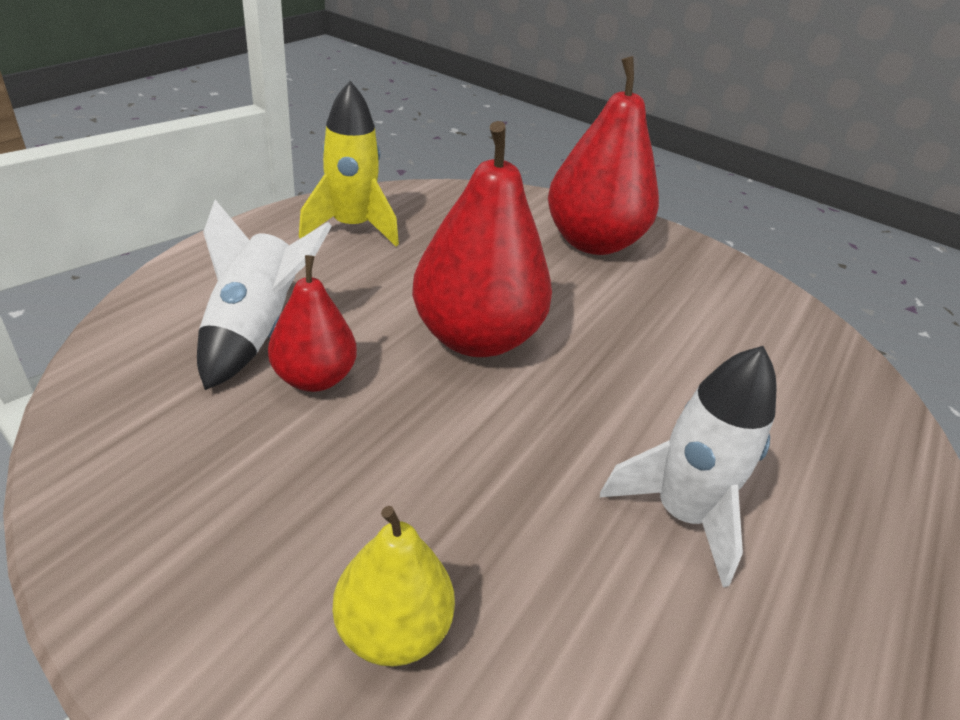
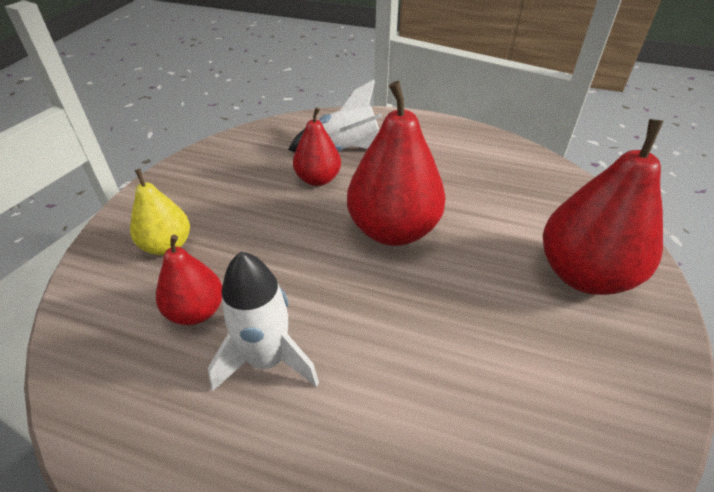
camera: 80 degrees right, 5 degrees up
yellow rocket [299,81,399,246] -> none
none -> red pear [156,235,222,325]

